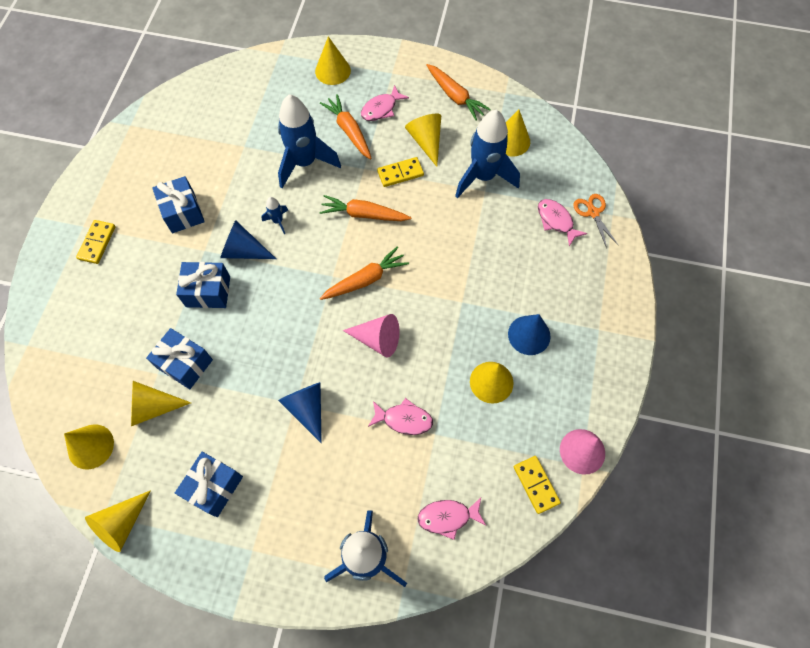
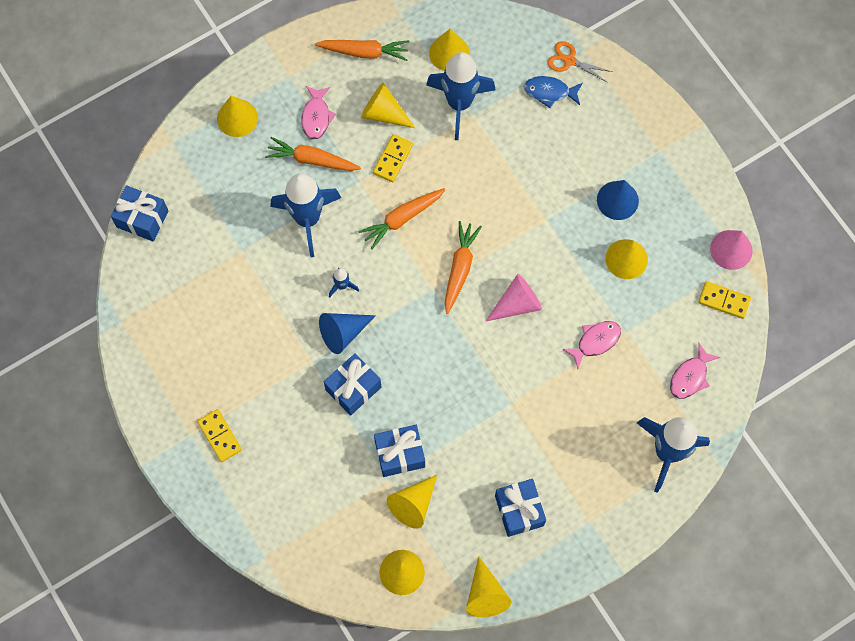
camera: 45 degrees left, 5 degrees up
blue gift [152,176,205,233] -> blue gift moved to [111,185,168,242]
blue cone [278,382,322,443] -> none
pink fish [538,199,587,246] -> blue fish [524,76,583,108]

